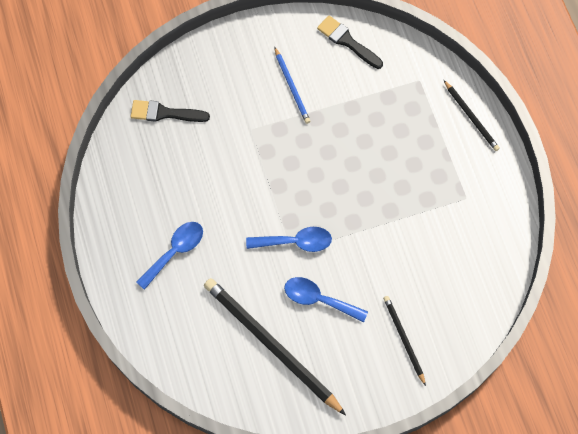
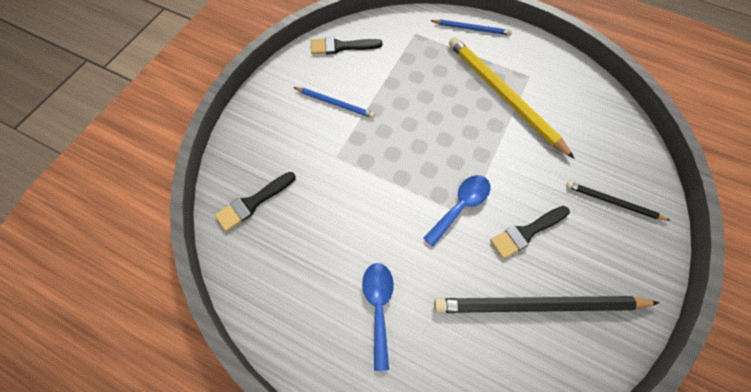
camera: 45 degrees left, 5 degrees down
blue spoon [284,277,368,322] -> black brush [490,206,570,259]
black pencil [444,80,500,151] -> blue pencil [431,20,512,35]
none -> yellow pencil [449,37,575,159]

